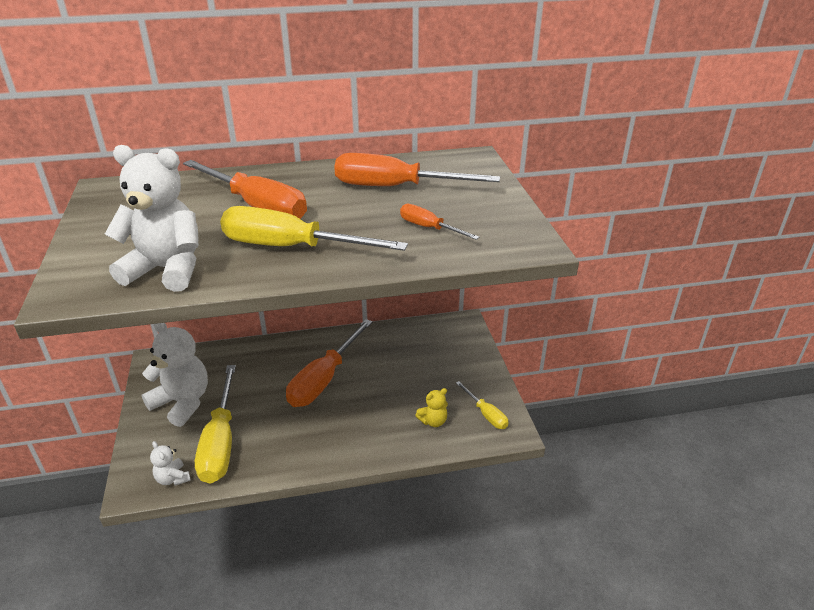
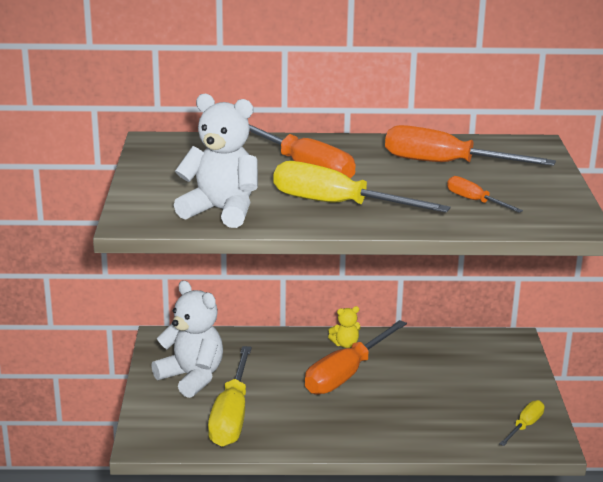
camera: 10 degrees right, 10 degrees down
white teddy bear [150,441,191,486] -> none
yellow teddy bear [415,388,448,427] -> yellow teddy bear moved to [328,306,361,348]
yellow screwdriver [456,381,508,429] -> yellow screwdriver turned 120 degrees counterclockwise [499,400,545,446]

